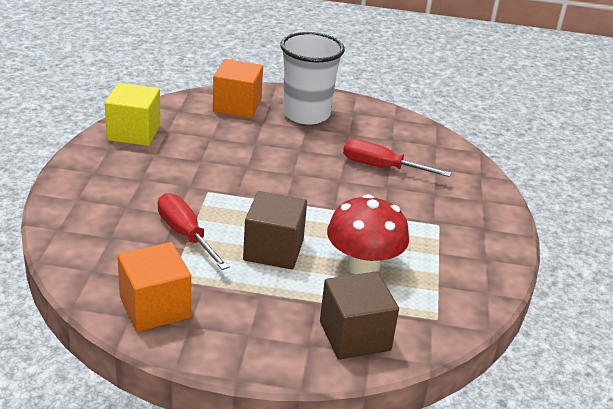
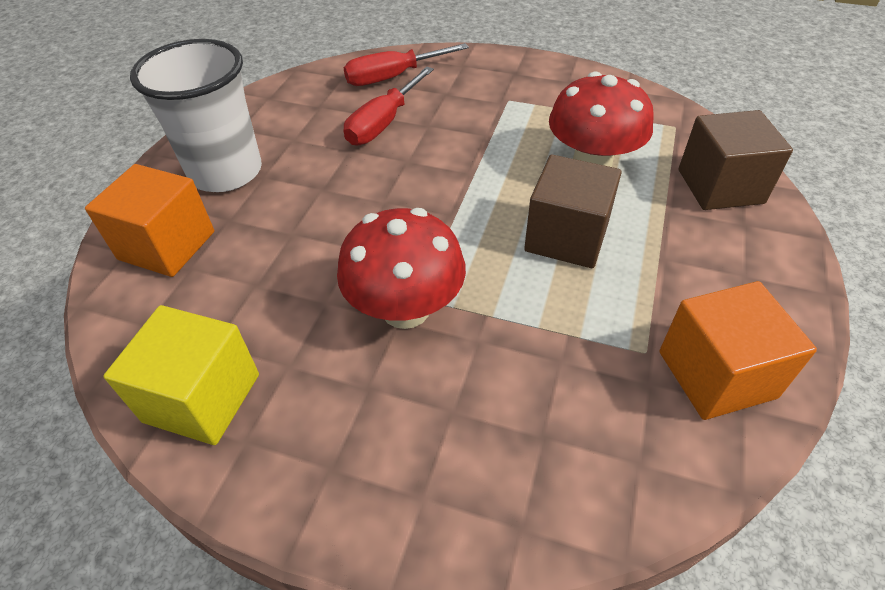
camera: 75 degrees left, 15 degrees up
red screwdriver [158,193,230,270] -> red screwdriver moved to [344,43,469,86]
none -> red mushroom [337,208,466,329]

